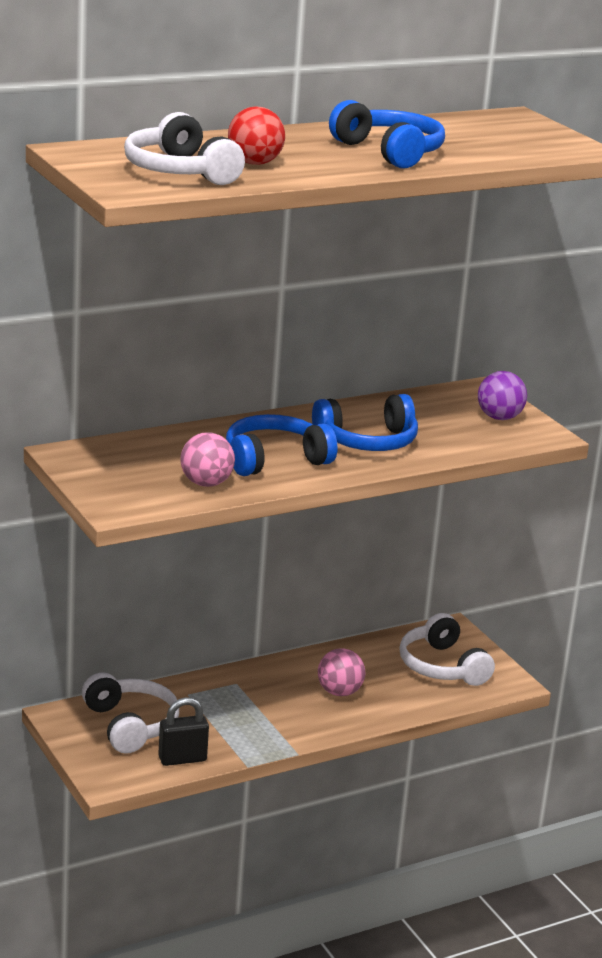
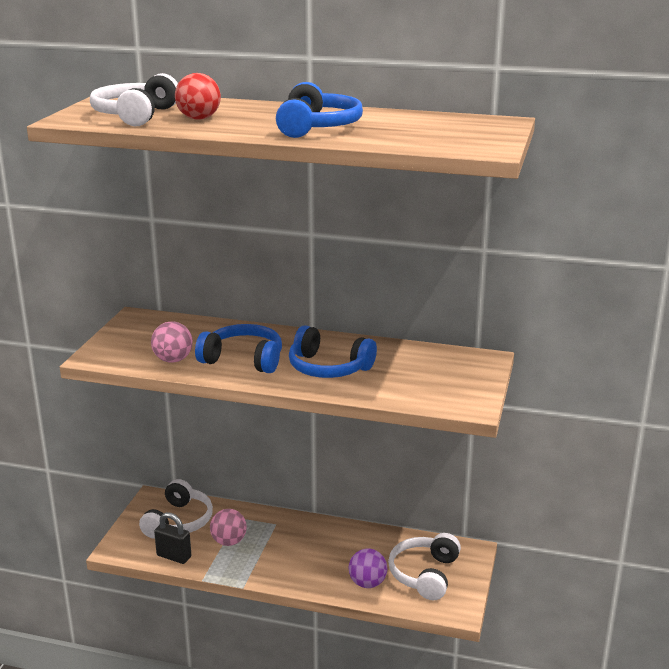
camera: 45 degrees right, 0 degrees up
pink ball [318,648,365,696] -> pink ball moved to [210,509,247,546]
purple ball [478,371,527,420] -> purple ball moved to [349,549,387,588]

